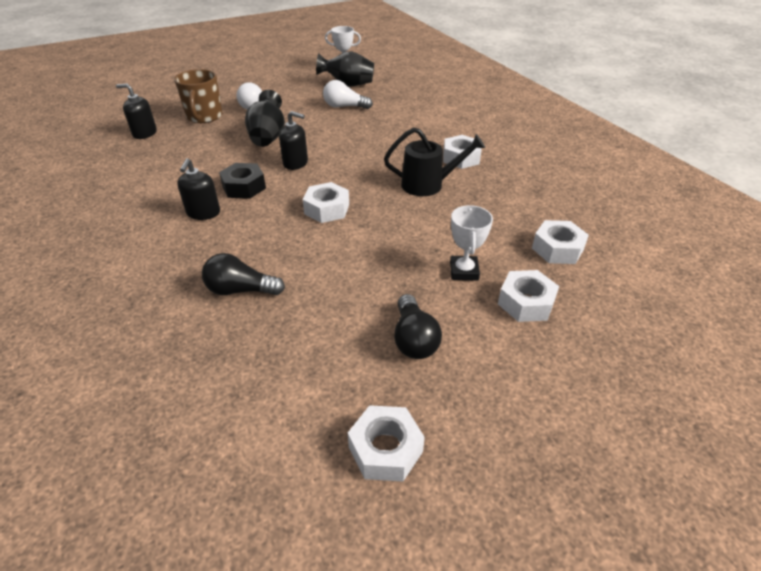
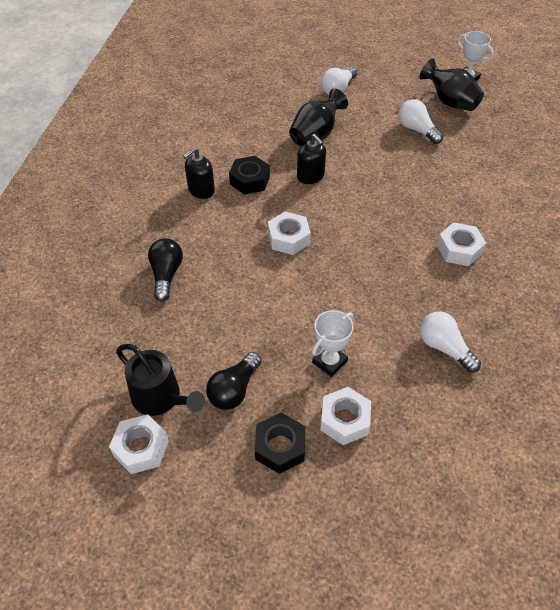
camera: 40 degrees right, 10 degrees up
black soap dispenser [116,83,157,139] -> none
brown mug [174,69,222,123] -> none
black light bulb [202,253,285,295] -> black light bulb turned 45 degrees clockwise [148,238,183,301]
black watering can [384,127,485,196] -> black watering can moved to [116,344,205,416]
white nut [532,220,589,264] -> none
none -> black nut [255,413,305,474]
none -> white light bulb [420,311,481,373]

